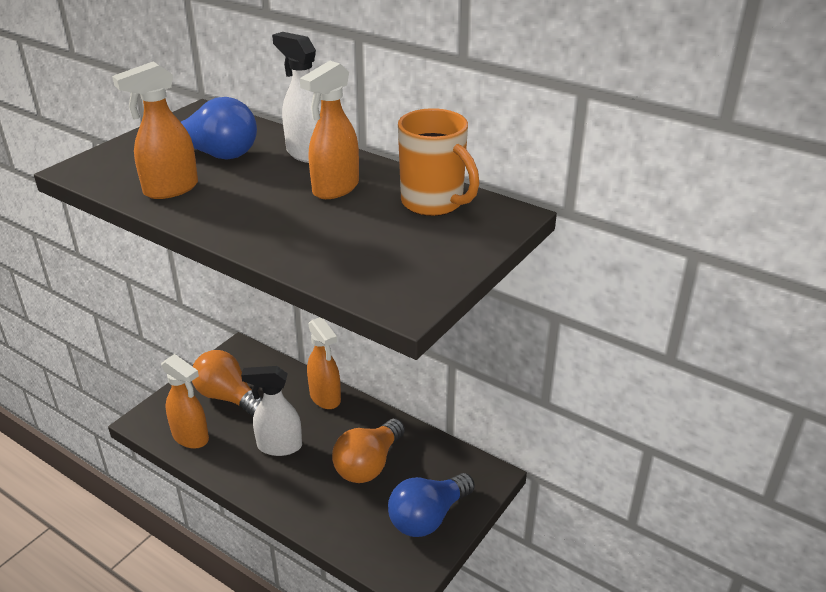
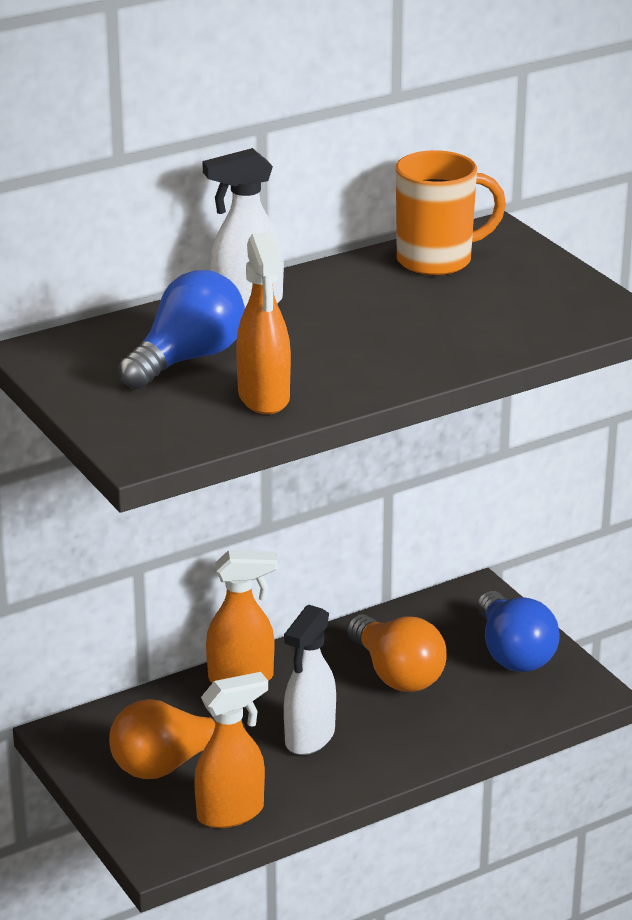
camera: 65 degrees left, 5 degrees down
orange spray bottle [300,61,359,199] -> none

